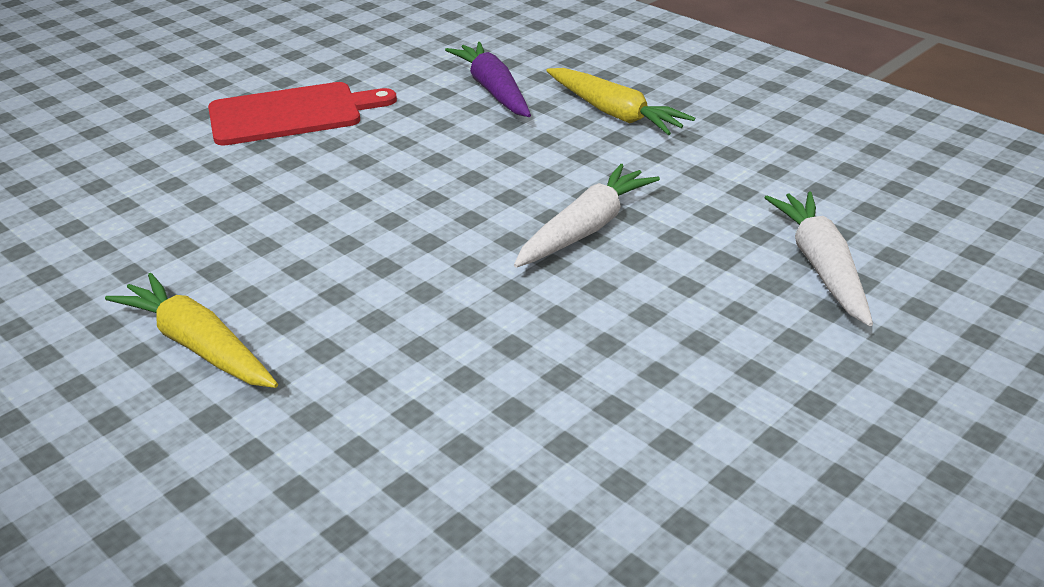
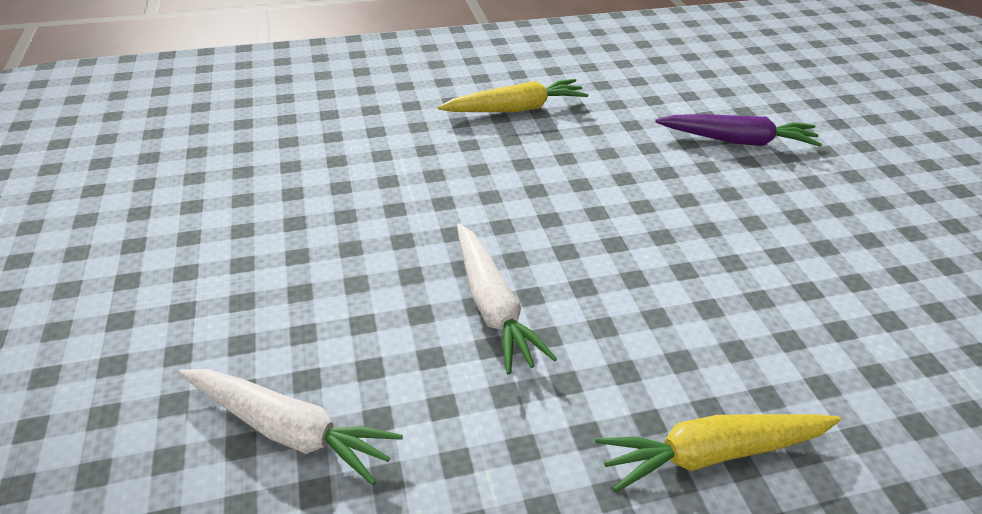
camera: 120 degrees right, 5 degrees up
red cutting board [208,82,397,146] -> none
purple carrot [445,42,531,117] -> purple carrot moved to [655,114,822,147]

